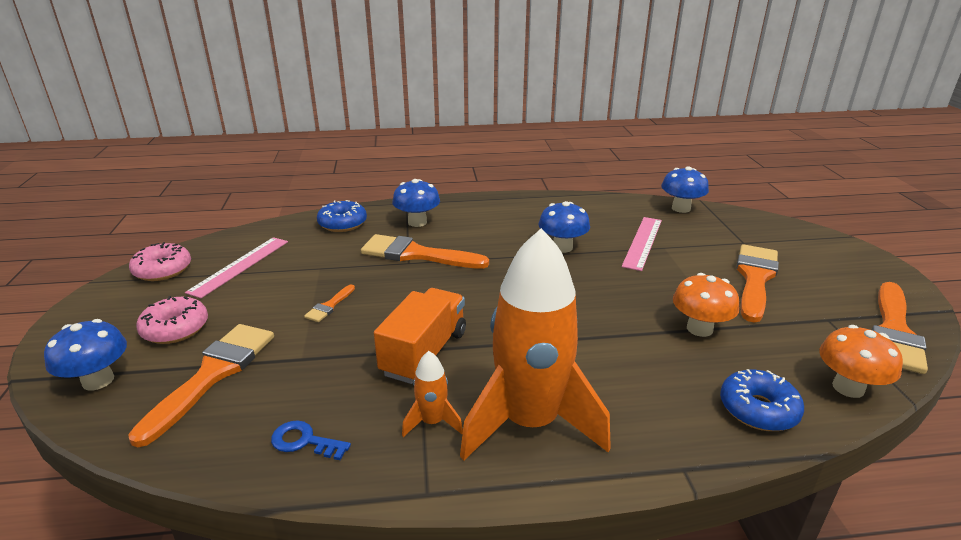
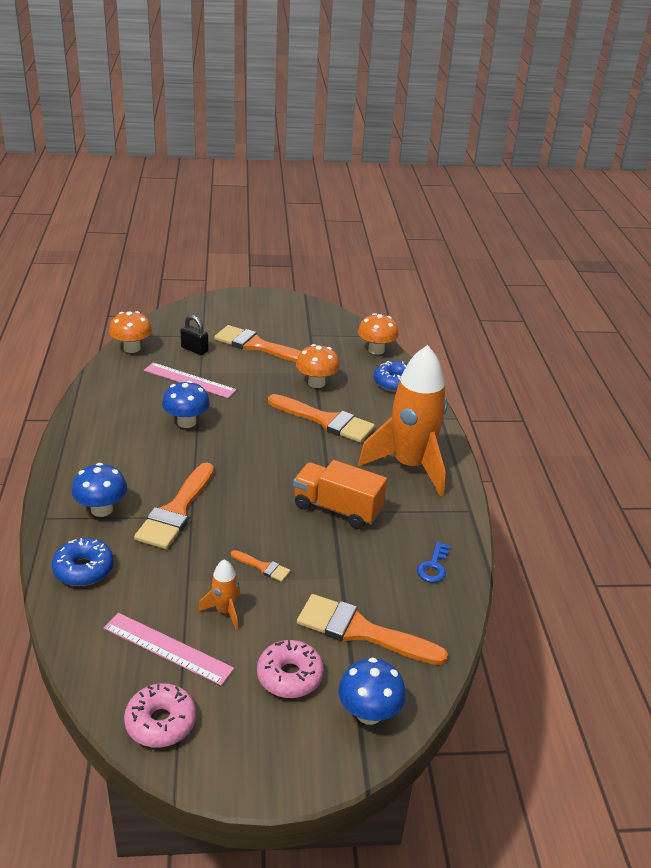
camera: 90 degrees left, 5 degrees up
orange rocket [402,351,463,437] -> orange rocket moved to [198,559,240,630]
blue mushroom [661,166,709,213] -> orange mushroom [109,311,152,353]
orange brush [872,282,928,374] -> orange brush moved to [268,394,375,443]
none -> black padlock [180,315,208,355]

